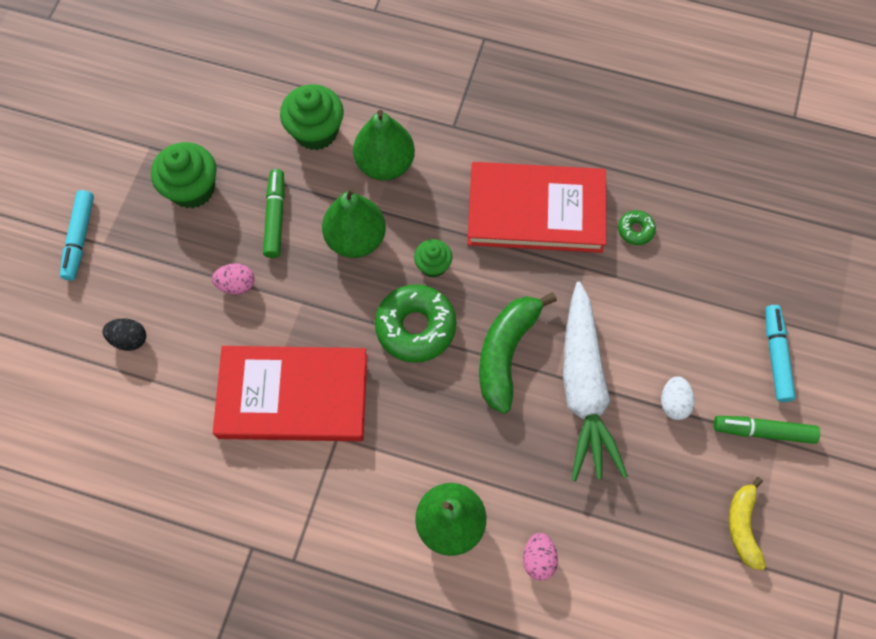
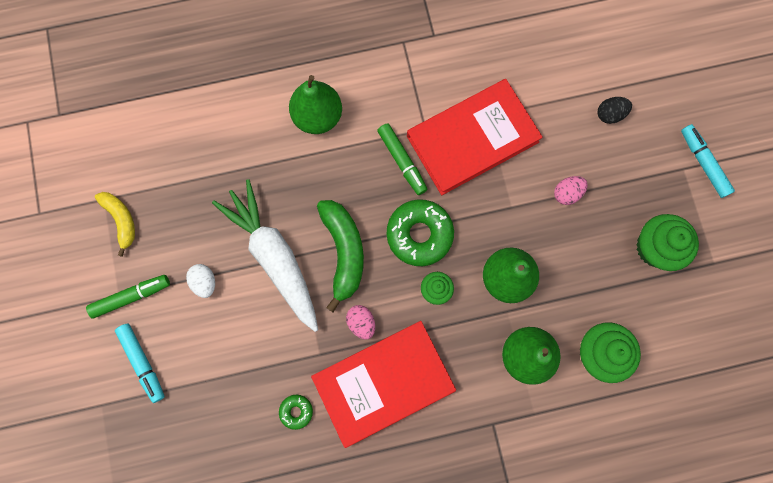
camera: 150 degrees right, 10 degrees up
green marker [263,169,285,258] -> green marker moved to [377,123,428,195]
pink egg [523,533,558,581] -> pink egg moved to [346,305,375,339]

